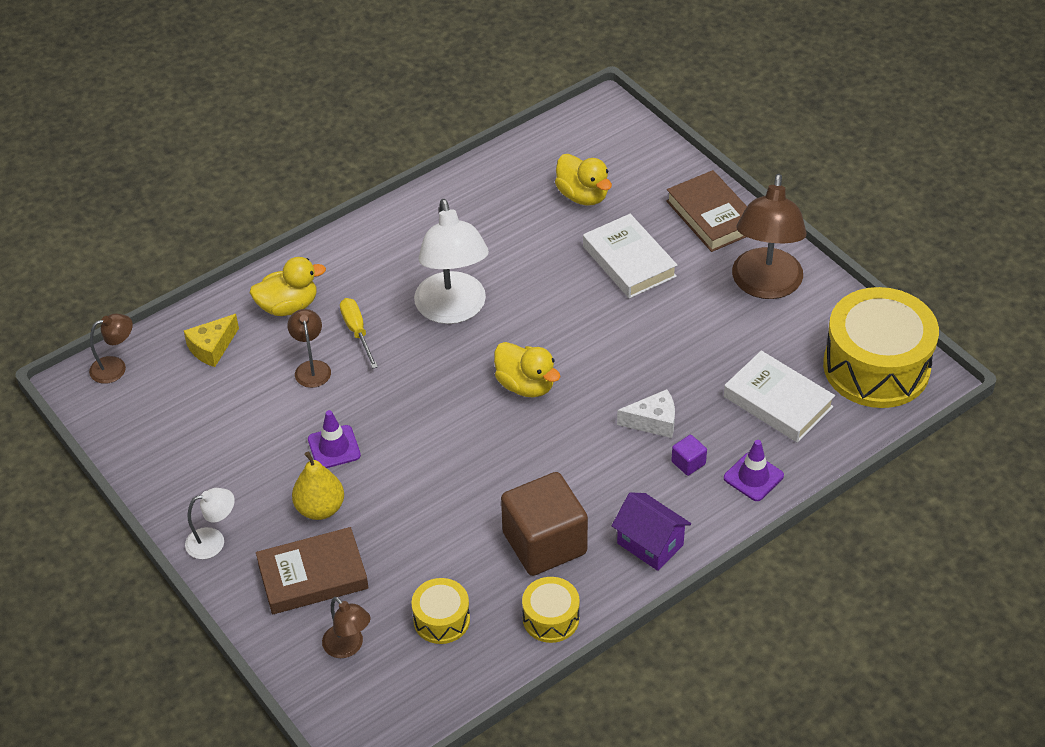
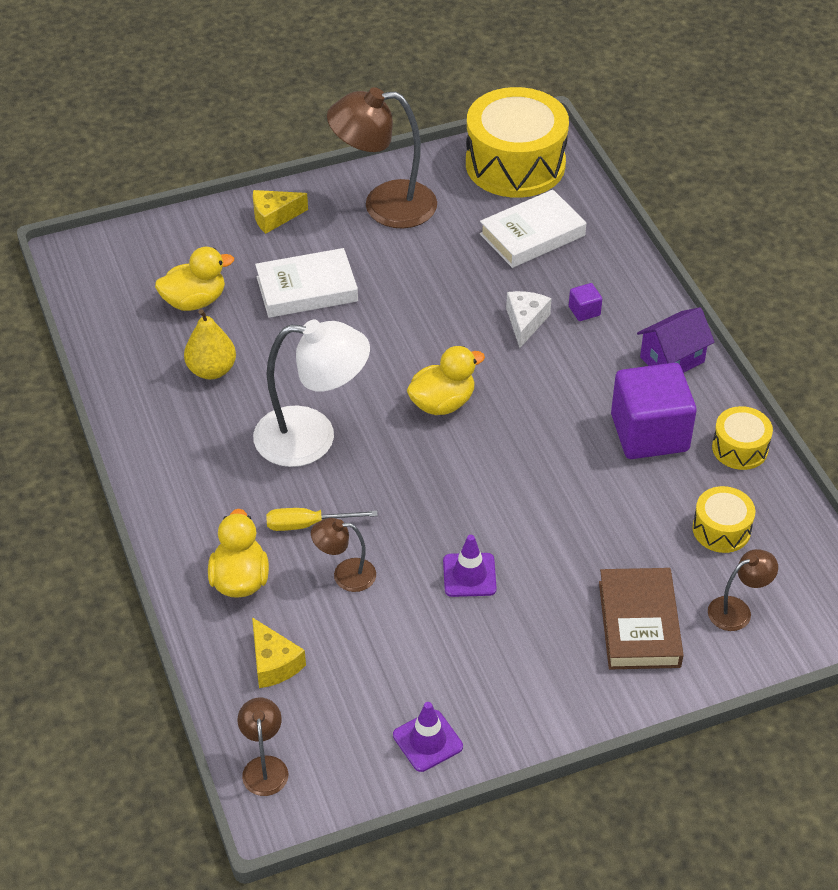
camera: 75 degrees left, 0 degrees up
white lamp [185,488,235,559] -> none
yellow pear [292,451,344,520] -> yellow pear moved to [184,309,236,380]
brown cube [501,472,588,576] -> purple cube [611,363,697,459]
brown book [666,170,747,252] -> yellow cheese [253,190,308,234]
purple traffic cone [724,440,784,501] -> purple traffic cone moved to [393,702,463,772]
brown lamp [732,174,807,299] -> brown lamp turned 150 degrees clockwise [327,87,437,228]

